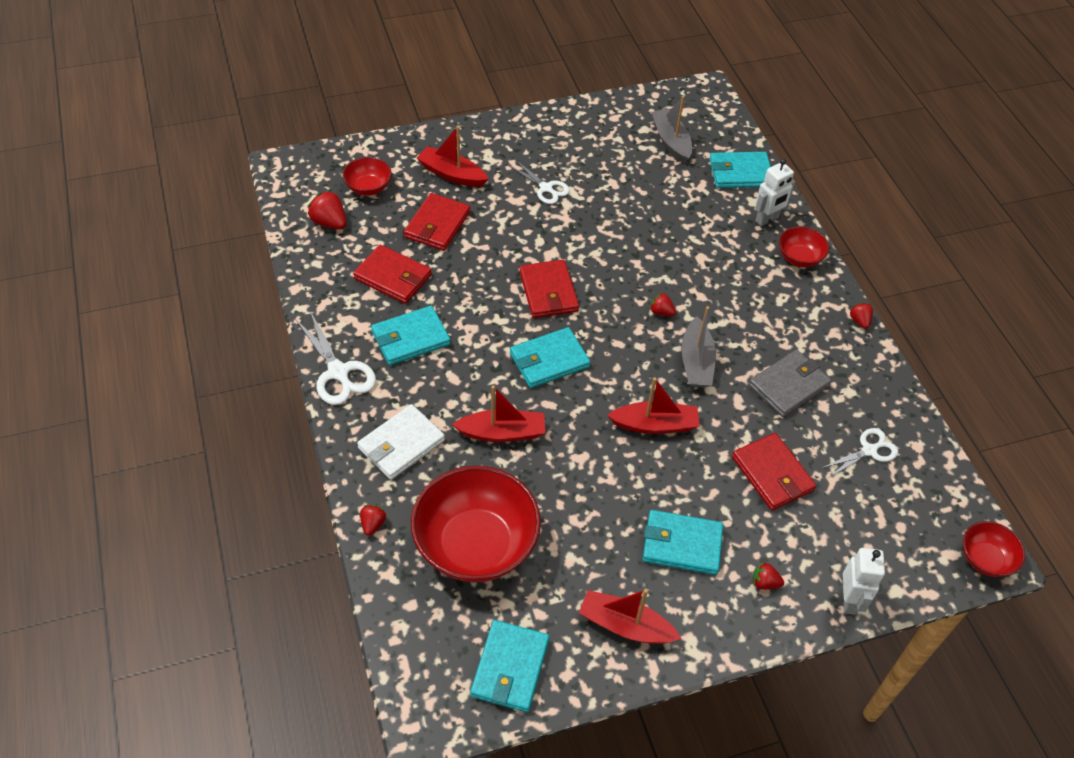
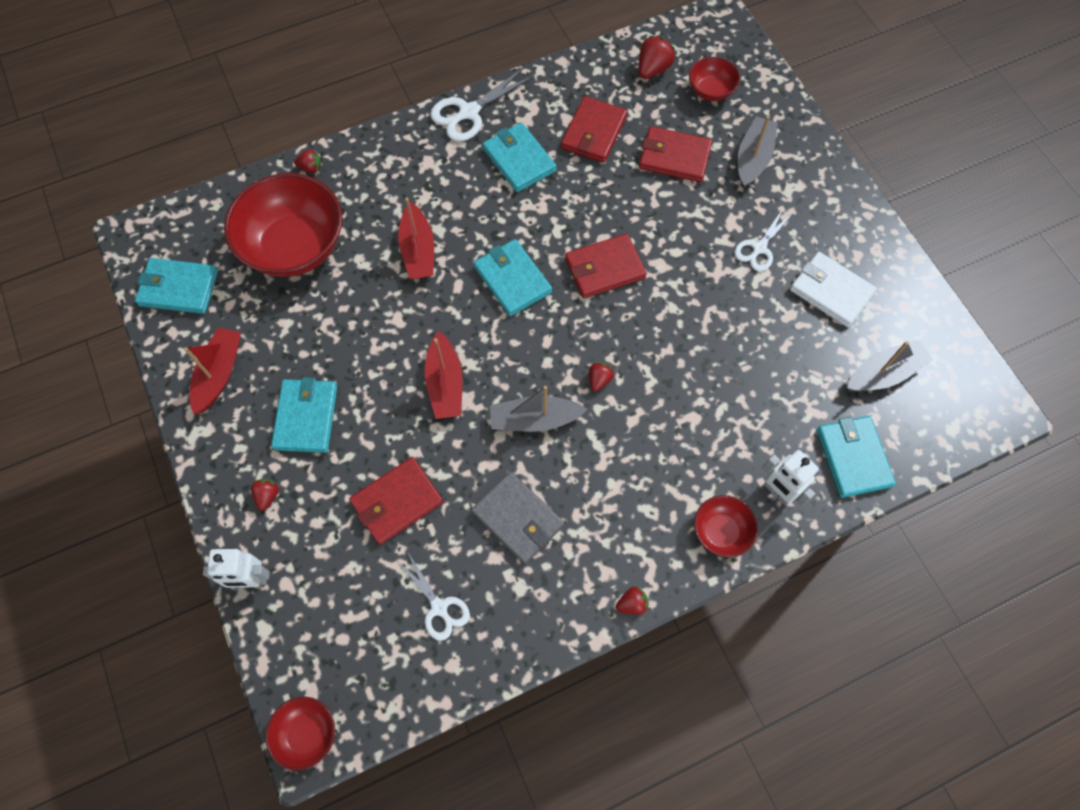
camera: 85 degrees right, 15 degrees up
white wallet [357,404,445,480] -> white wallet moved to [790,252,877,327]
red boat [417,126,488,187] -> grey boat [738,116,778,188]

